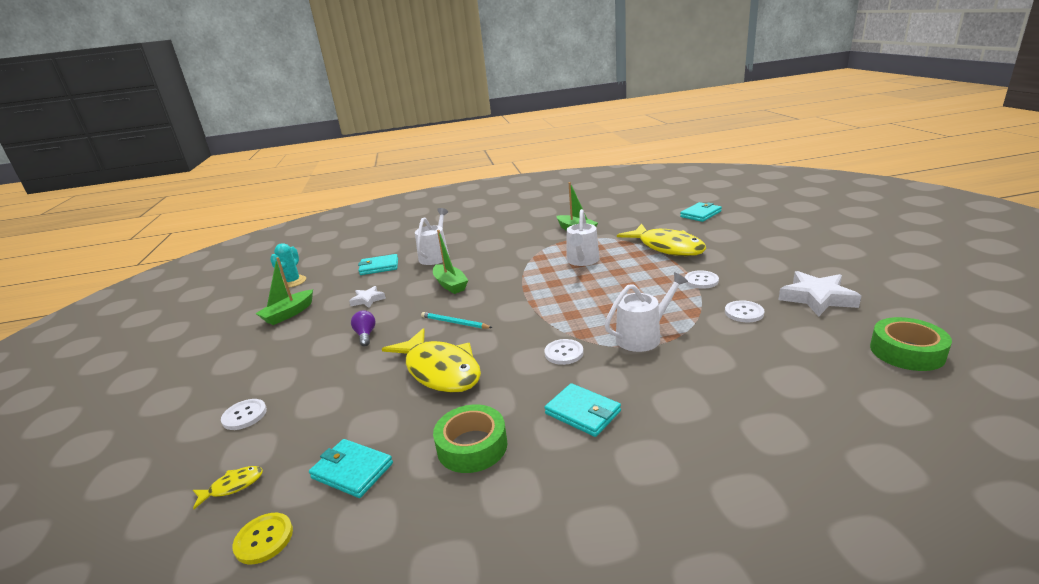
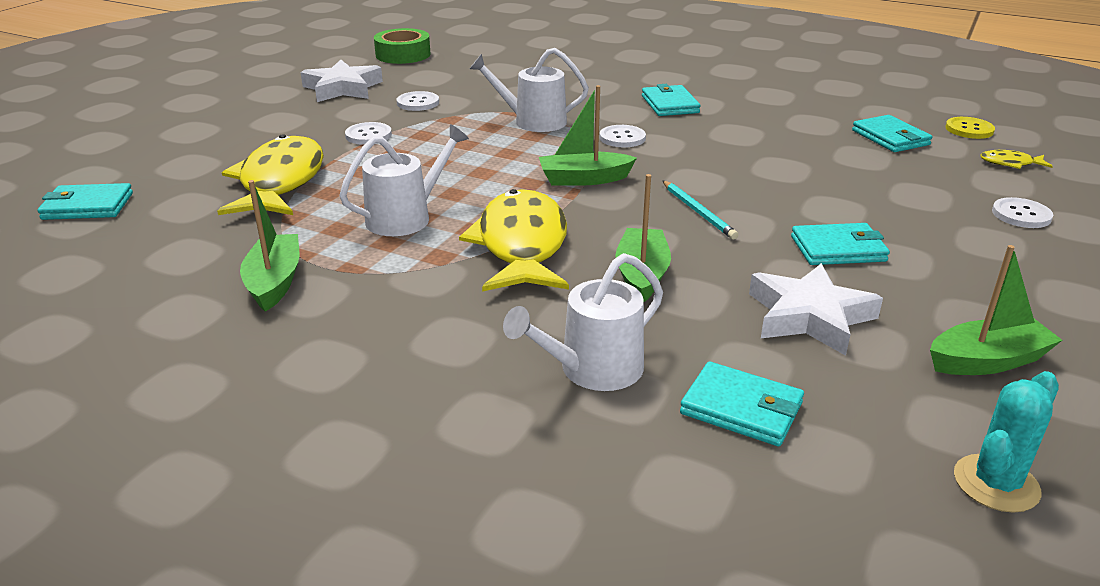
camera: 145 degrees left, 5 degrees up
white star [349,286,386,308] -> white star [749,263,883,356], size x1.74
purple light bulb [351,310,376,346] -> turquoise wallet [791,223,890,265]
yellow fish [382,328,481,393] -> yellow fish moved to [459,189,569,292]
green tape [433,405,507,473] -> none
none -> green boat [539,85,637,186]

